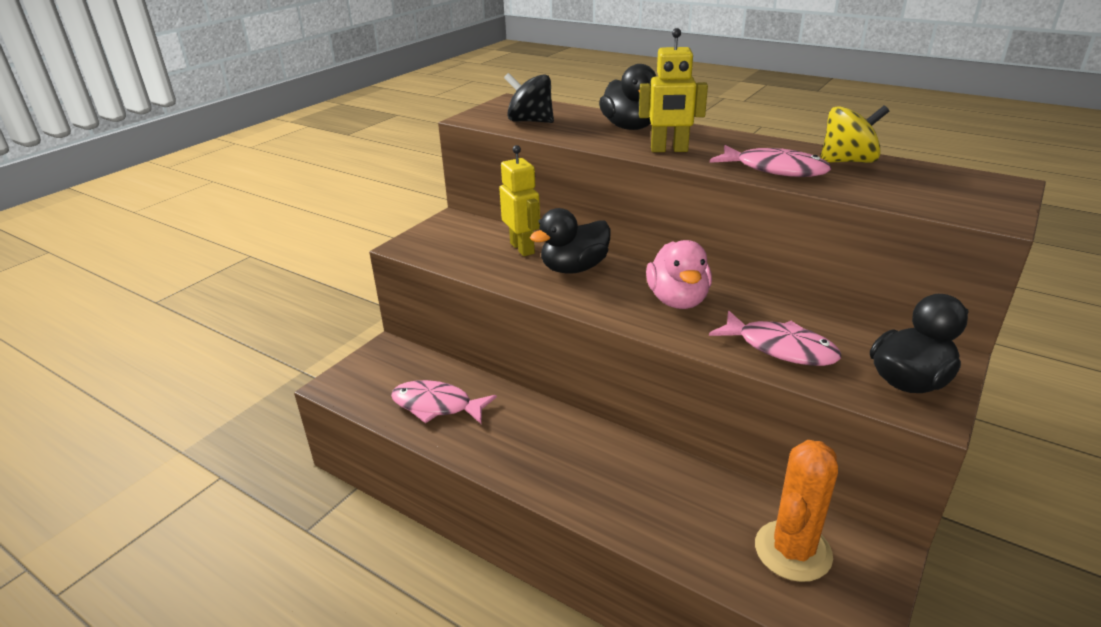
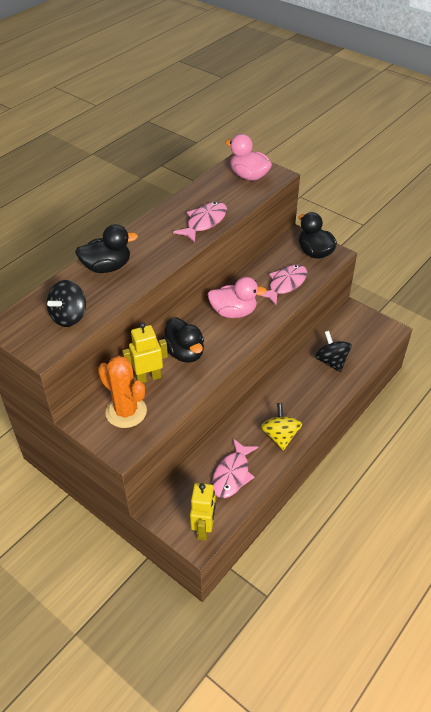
camera: 85 degrees left, 15 degrees up
yellow robot [639,28,708,152] -> yellow robot moved to [190,483,216,541]
orange cactus [755,440,838,582] -> orange cactus moved to [98,356,147,428]
yellow spinning top [820,105,889,163] -> yellow spinning top moved to [261,403,302,450]
none -> pink duck [225,134,272,181]
none -> black spinning top [315,331,352,372]

